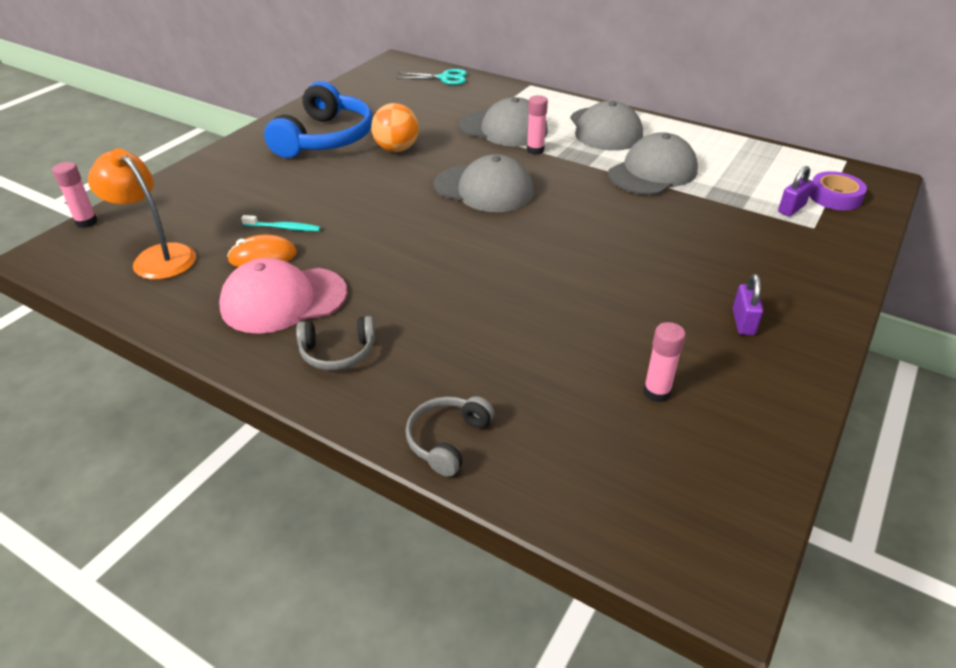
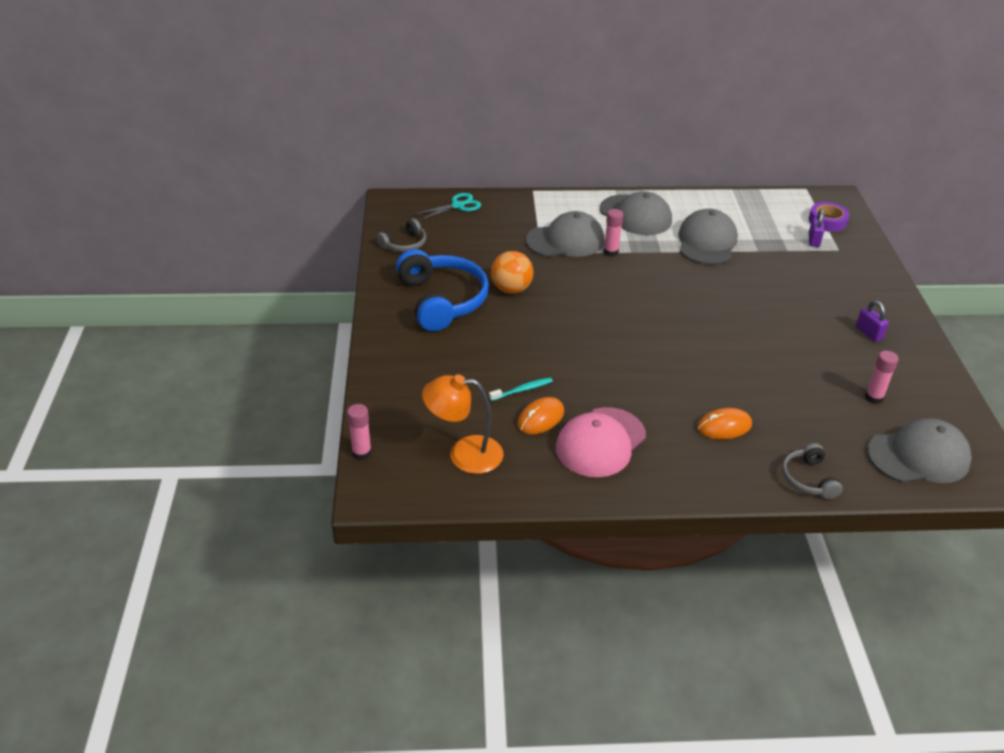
camera: 35 degrees left, 0 degrees up
grey headphones [296,316,375,370] -> grey headphones moved to [377,219,426,252]
grey cap [434,154,534,212] -> grey cap moved to [867,418,972,483]
none -> orange mouse [697,408,752,439]

